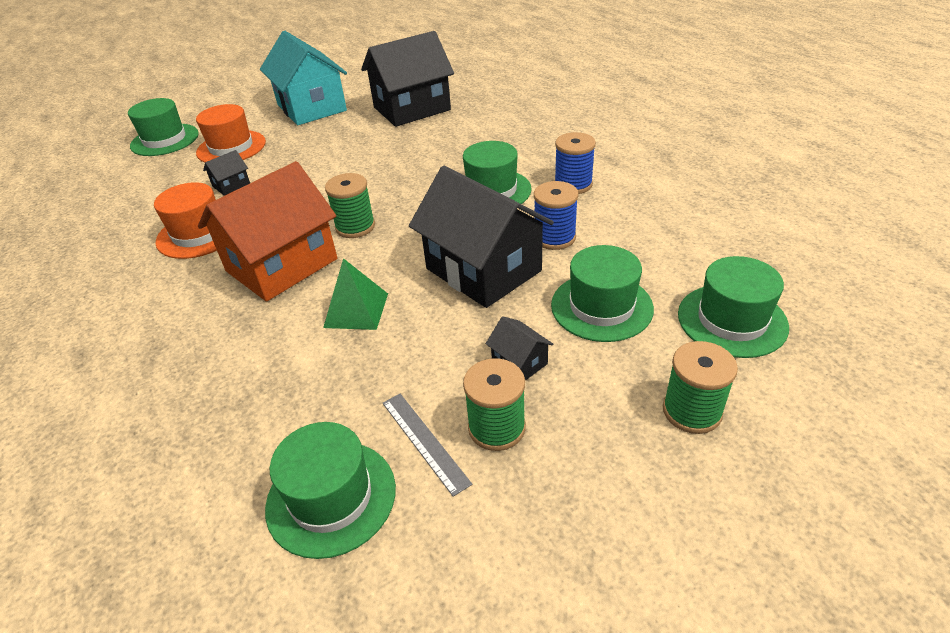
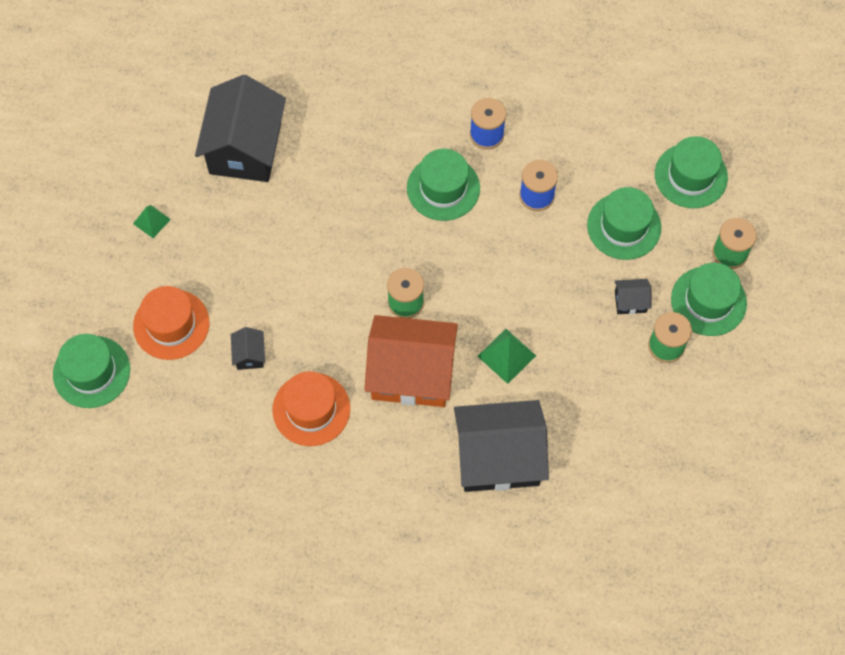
camera: 55 degrees left, 25 degrees up
orange house [198,161,337,302] -> orange house turned 75 degrees counterclockwise [364,315,458,407]
turquoise house [260,31,347,125] -> green pyramid [133,205,171,238]
green hat [265,422,396,559] -> green hat moved to [671,263,747,336]
grey ruler [383,394,472,497] -> none
black house [409,166,554,308] -> black house moved to [454,400,549,492]

